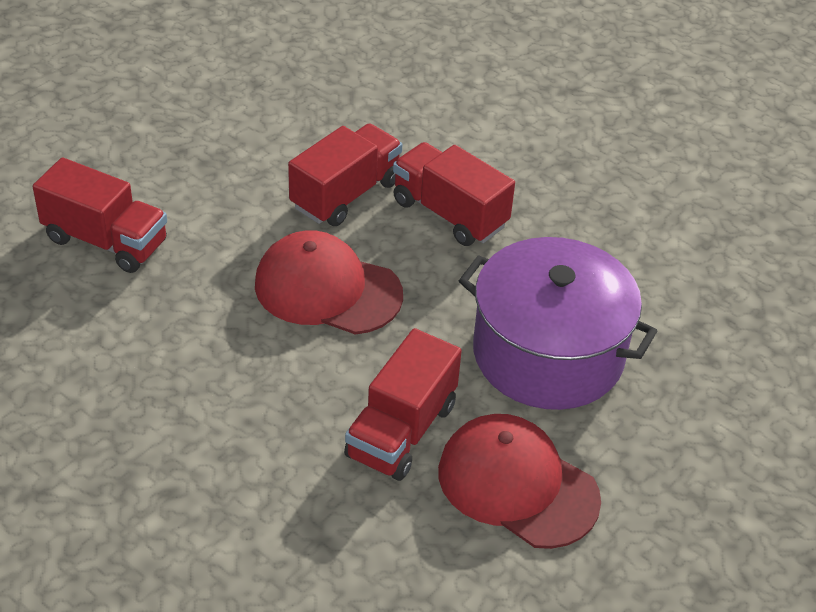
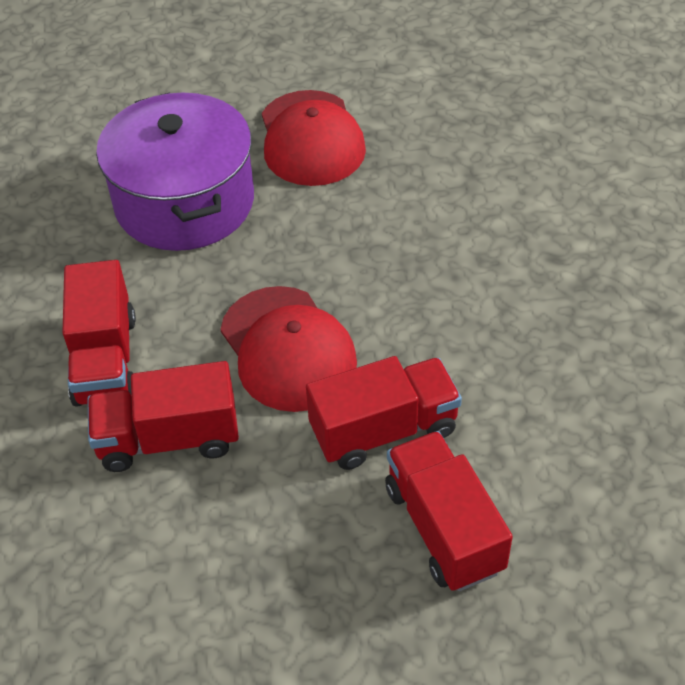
camera: 135 degrees left, 5 degrees up
red truck [344,328,462,481] -> red truck moved to [306,356,462,470]

